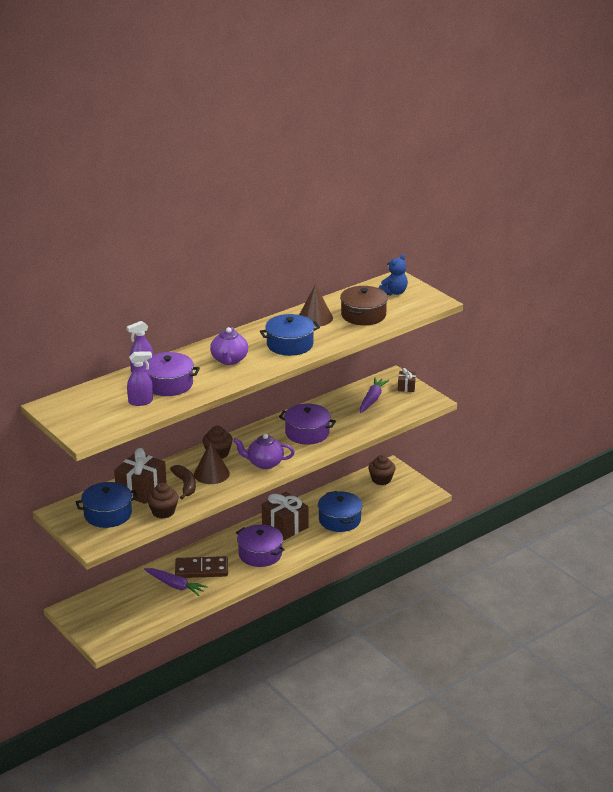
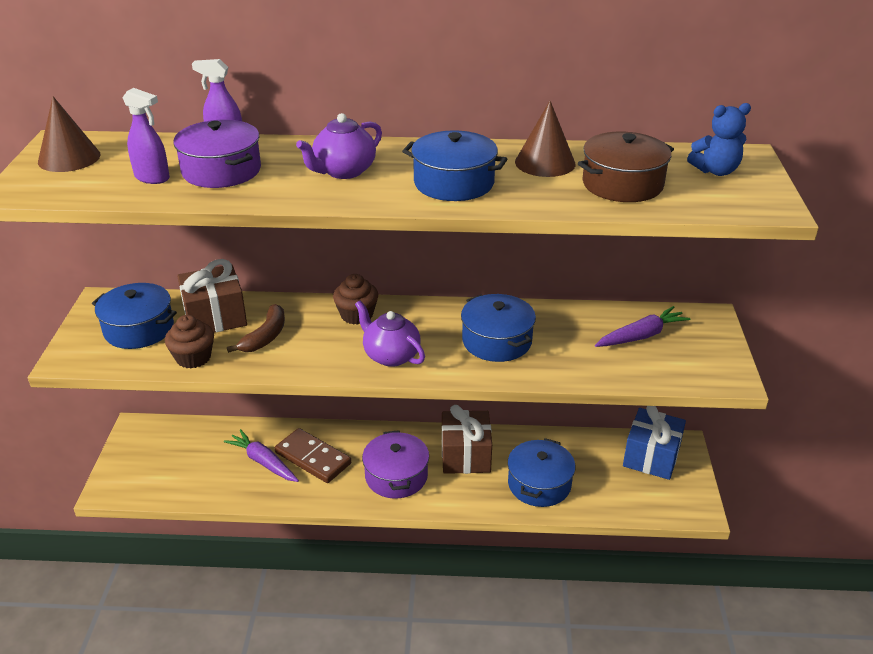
camera: 40 degrees right, 5 degrees up
purple carrot [144,568,208,596] -> purple carrot turned 150 degrees clockwise [224,429,299,482]
brown cone [194,441,230,484] -> brown cone moved to [38,96,101,172]
purple pot [279,404,336,445] -> blue pot [461,294,536,362]
brown cupcake [368,455,395,485] -> blue gift [623,406,686,480]
brown gift [398,368,416,392] -> none

